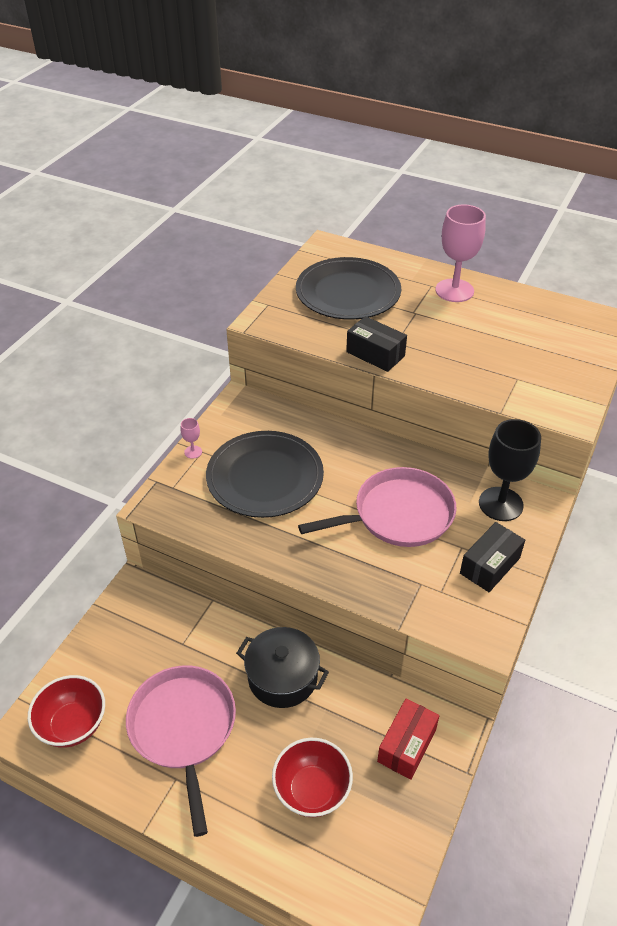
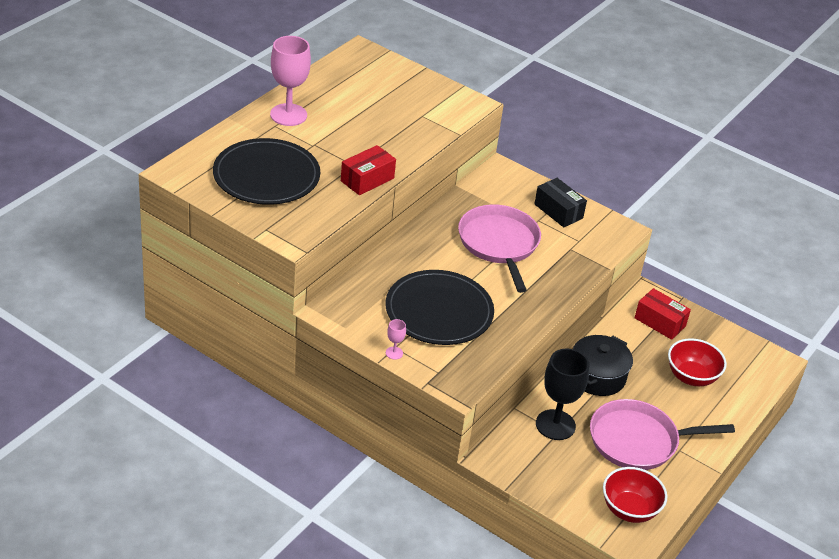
camera: 85 degrees left, 5 degrees down
black box [346,316,407,372] -> red box [341,145,396,195]
black goblet [479,419,541,521] -> black goblet moved to [536,348,589,440]

